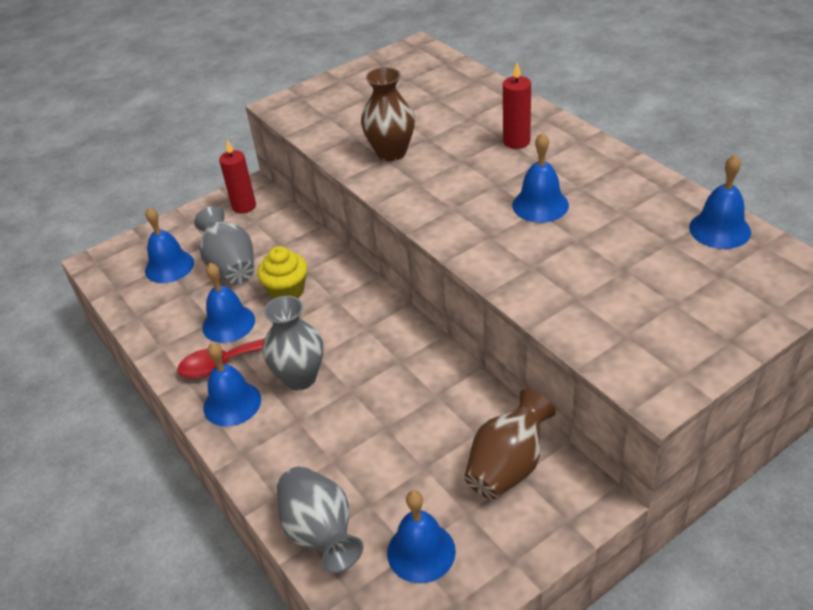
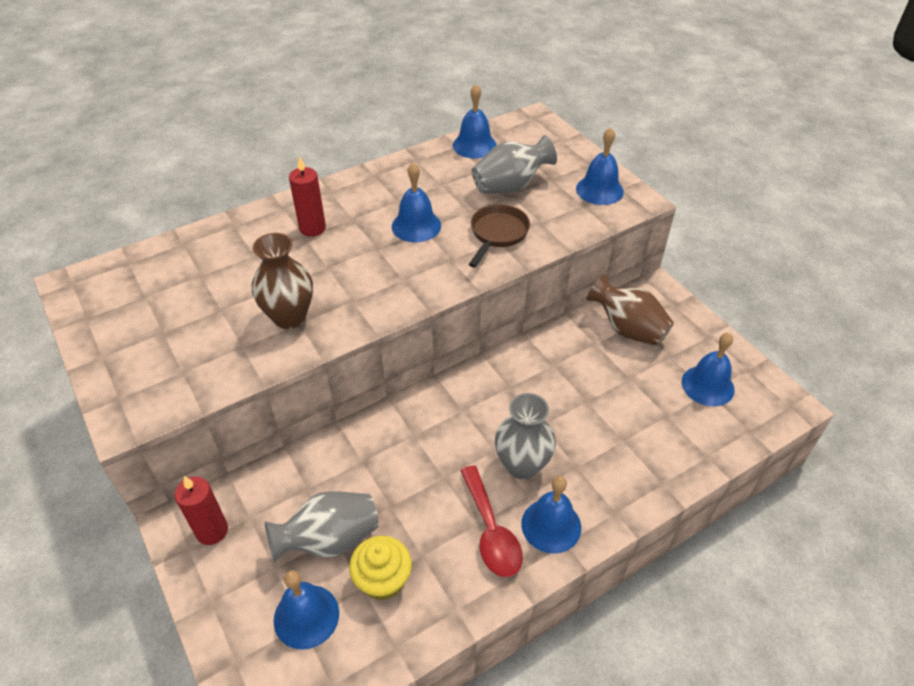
camera: 90 degrees left, 5 degrees up
blue bell [202,263,255,343] -> blue bell moved to [576,127,624,205]
yellow cupcake [257,246,307,299] -> yellow cupcake moved to [349,536,412,600]
grey vase [277,466,363,573] -> grey vase moved to [472,135,557,194]
none -> brown pan [469,204,530,268]

